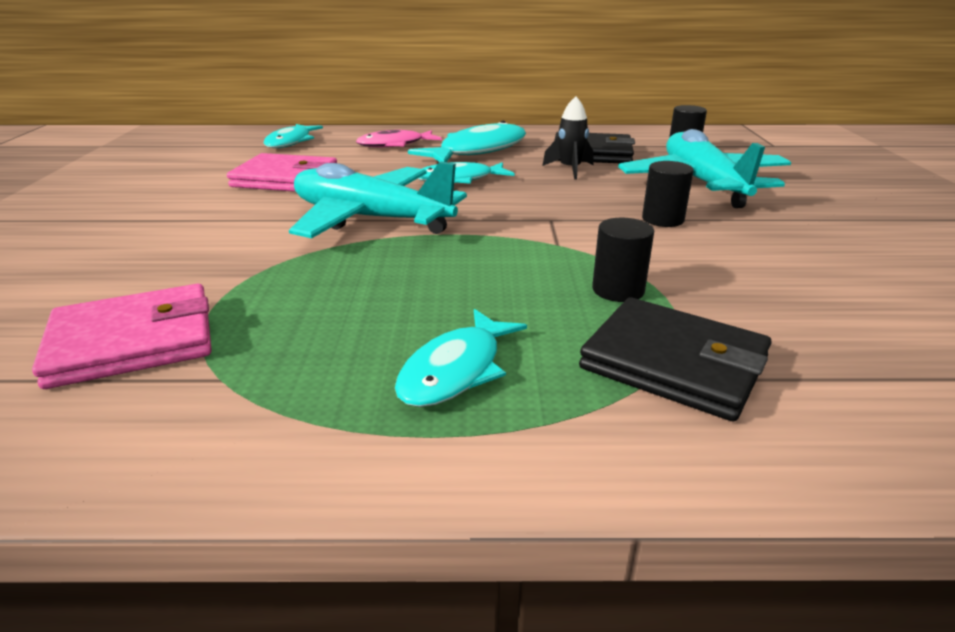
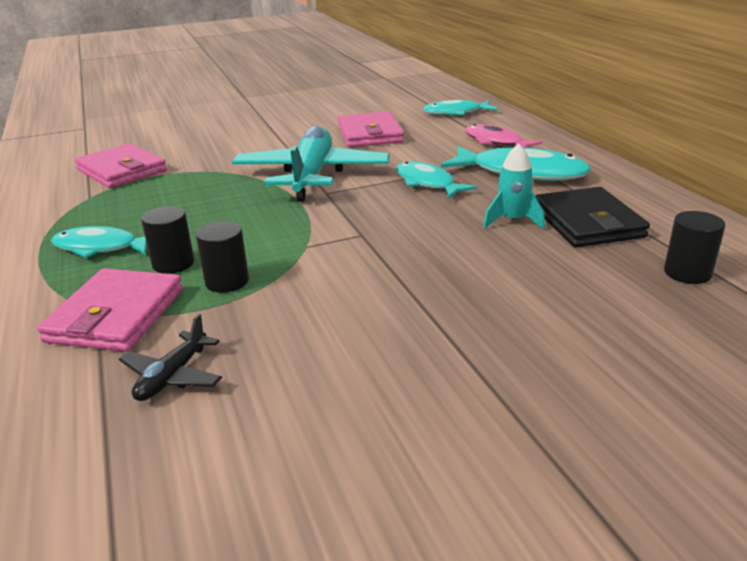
camera: 70 degrees right, 0 degrees up
black rocket [542,96,593,179] -> turquoise rocket [483,144,545,229]
black wallet [579,297,772,422] -> pink wallet [37,268,183,352]
turquoise plane [618,129,791,208] -> none
black cylinder [642,161,694,227] -> black cylinder moved to [141,206,194,274]
none -> black plane [119,314,222,401]

